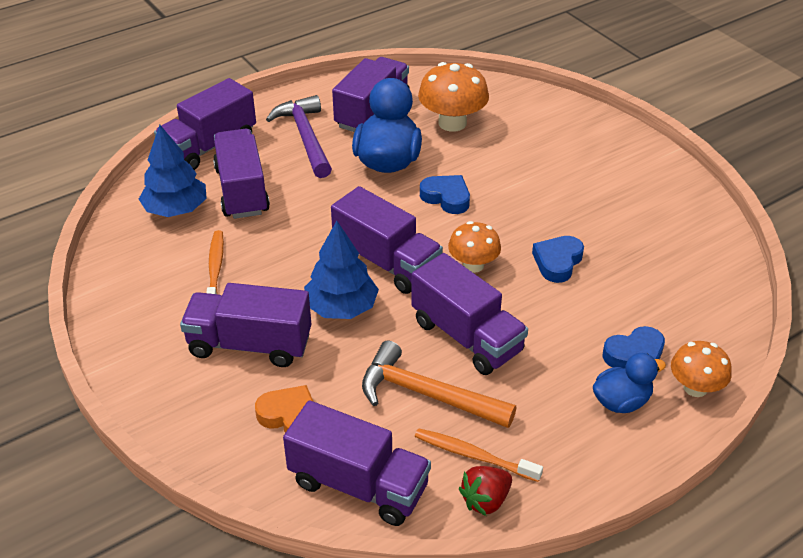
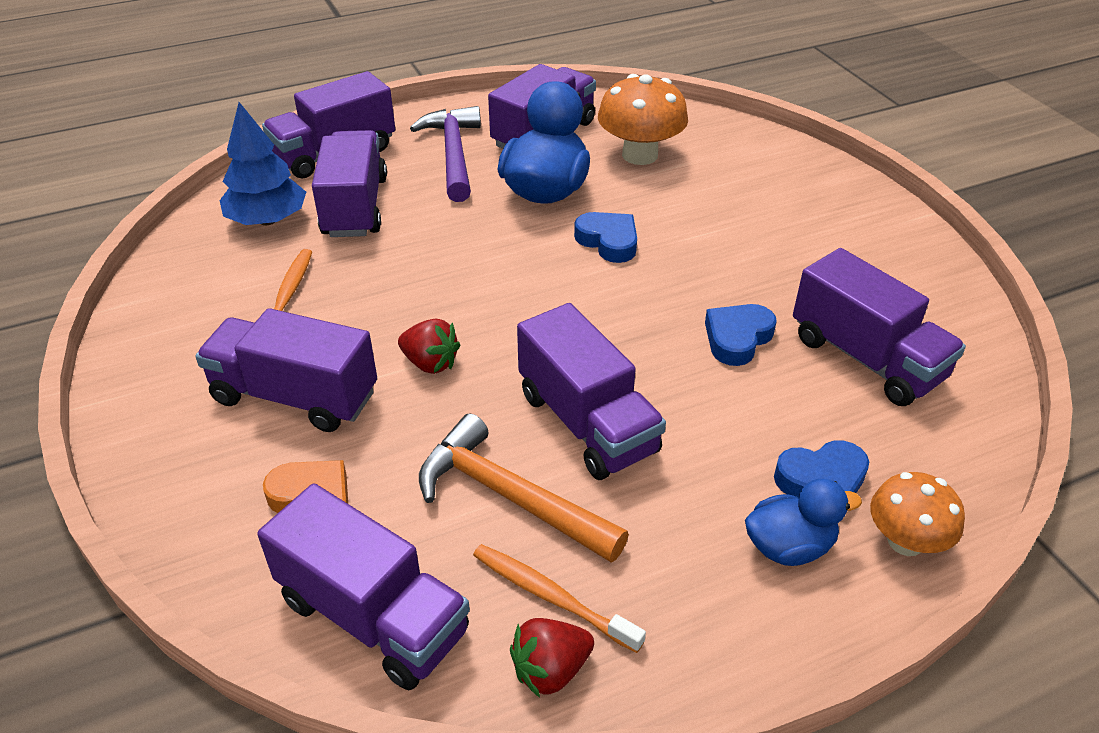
camera: 10 degrees right, 0 degrees up
blue tree [304,221,379,319] -> red strawberry [398,318,460,374]
purple truck [331,186,443,294] -> purple truck moved to [793,248,966,406]
orange mushroom [448,221,501,273] -> none

